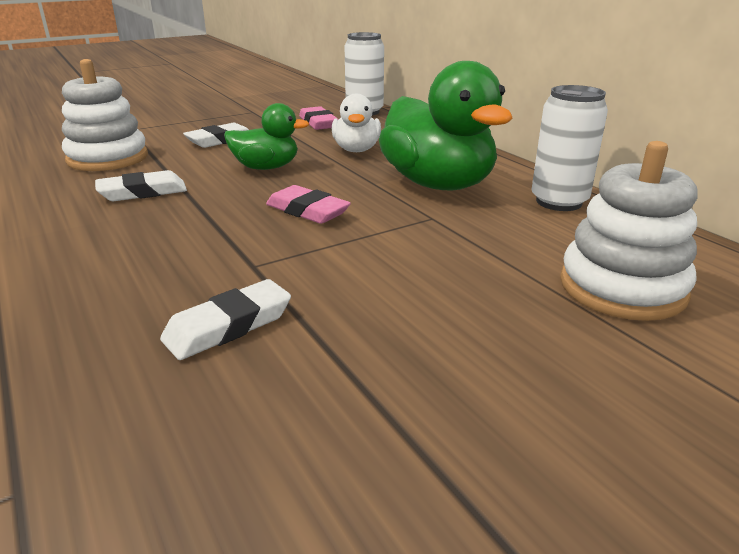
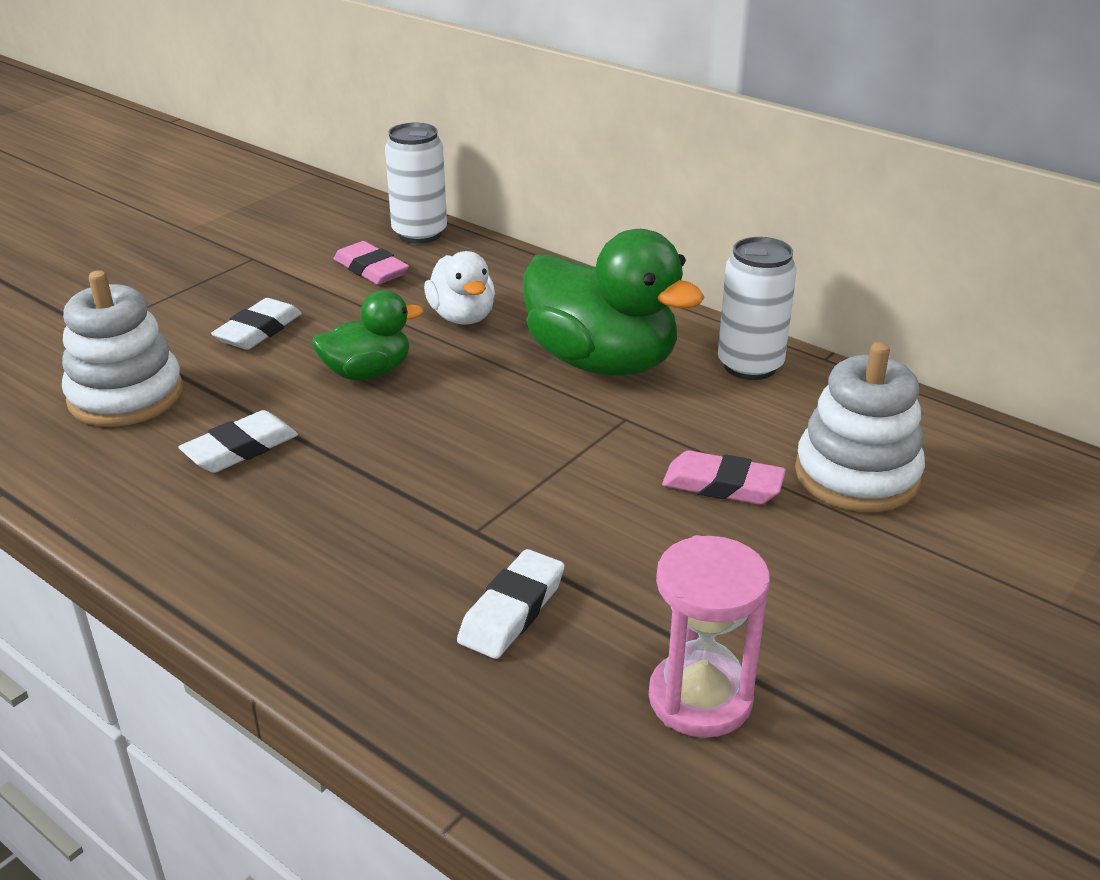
camera: 20 degrees left, 5 degrees up
pink eraser [266,185,351,224] -> pink eraser moved to [662,451,786,504]
none -> pink hourglass [649,535,770,738]

